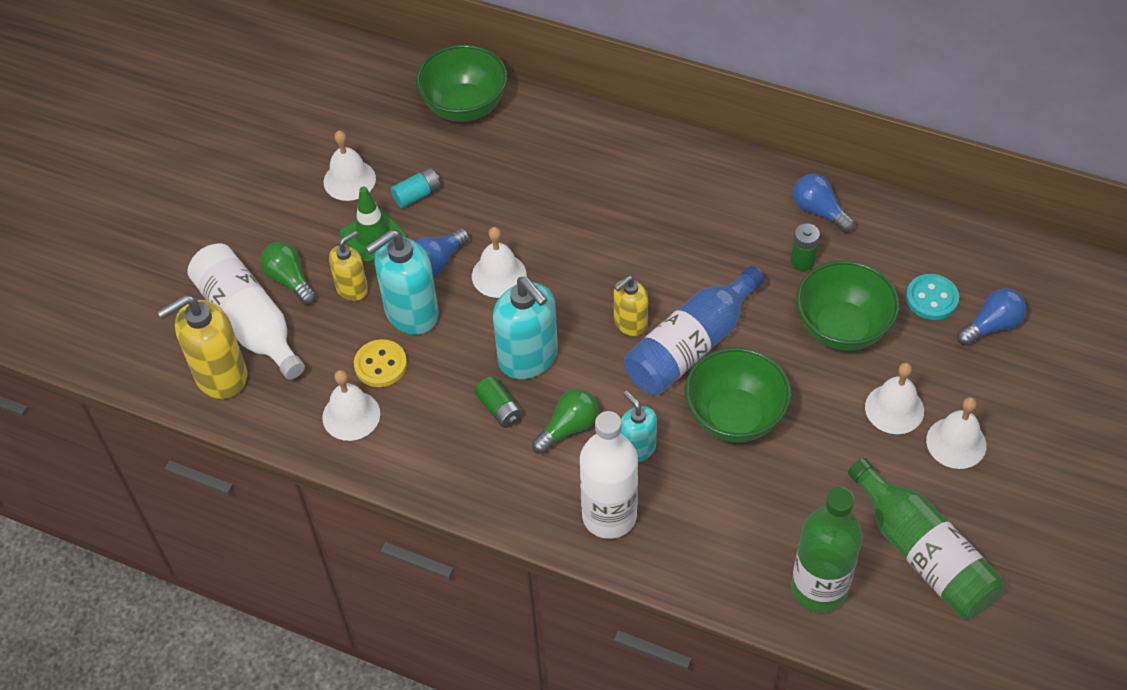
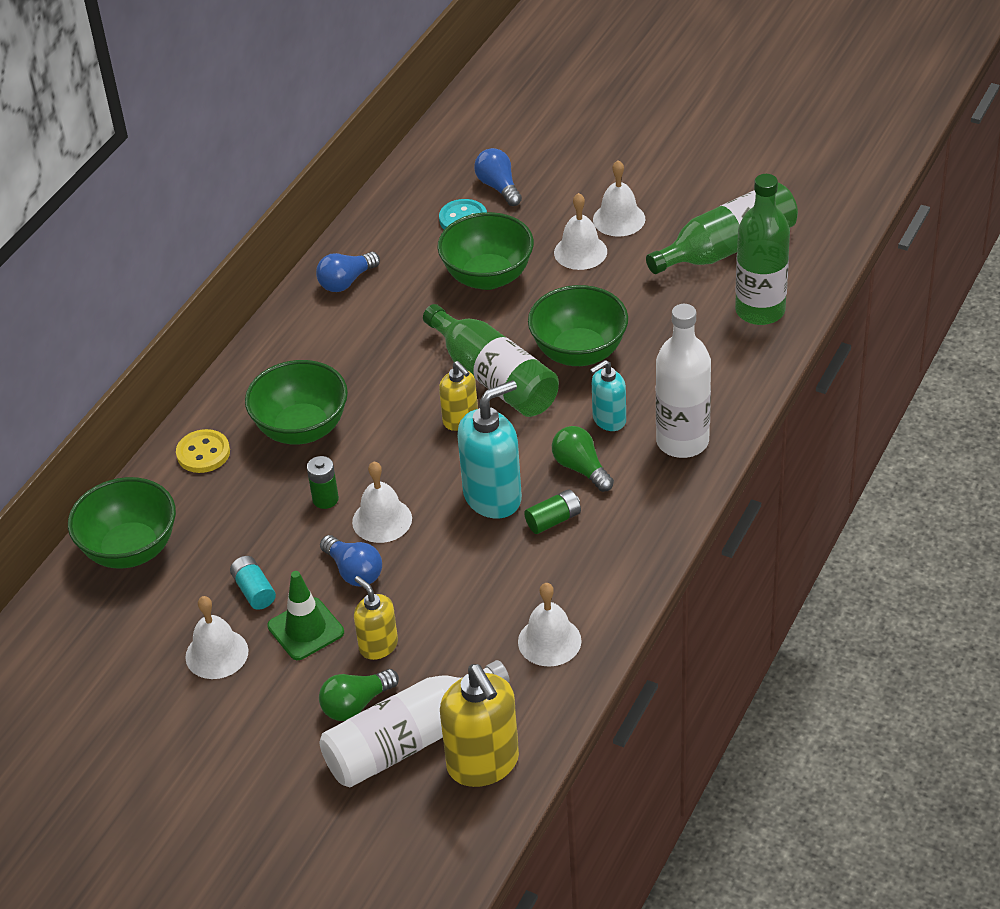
camera: 85 degrees left, 10 degrees down
yellow button [354,339,407,387] -> yellow button moved to [176,429,230,473]
turquoise soap dispenser [365,230,439,335] -> none
blue bottle [624,266,765,395] -> green bottle [423,304,559,417]
green battery [791,223,820,271] -> green battery moved to [307,456,339,509]
none -> green bowl [245,360,348,445]

